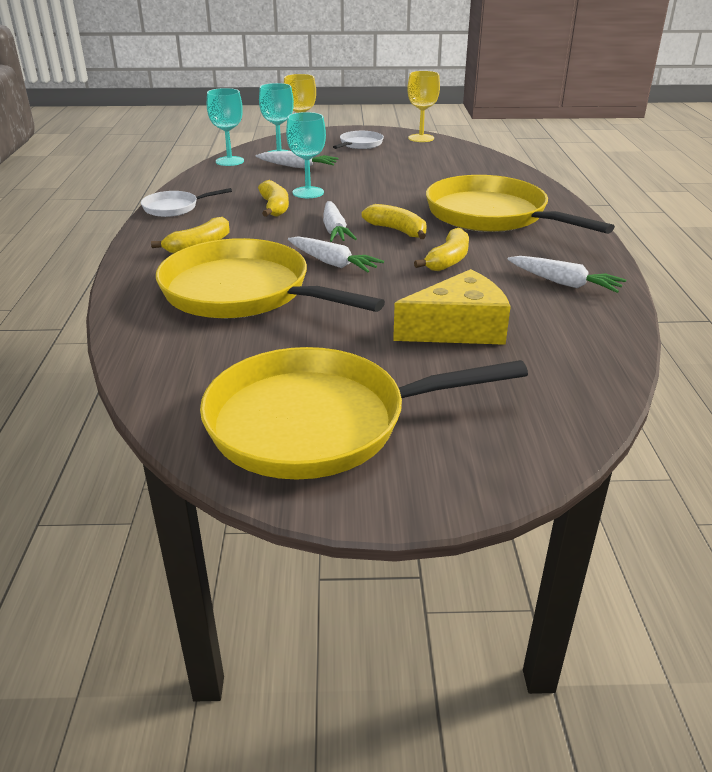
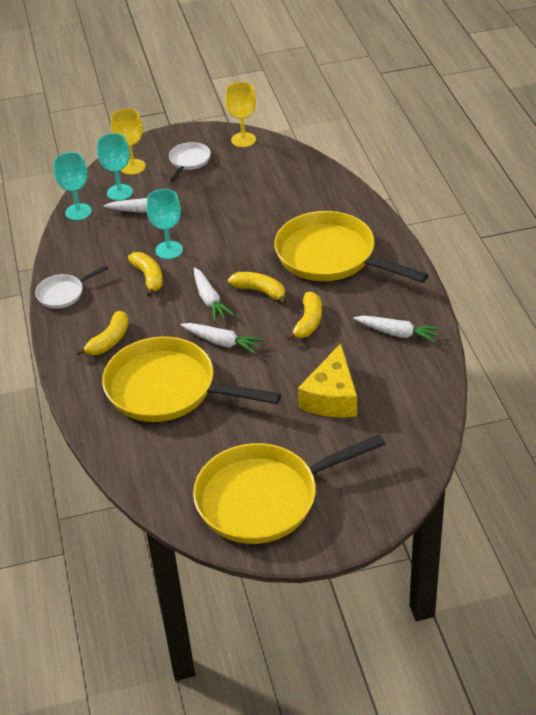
camera: 10 degrees left, 10 degrees up
yellow cheese [393,269,511,345] -> yellow cheese turned 135 degrees clockwise [298,343,357,417]

